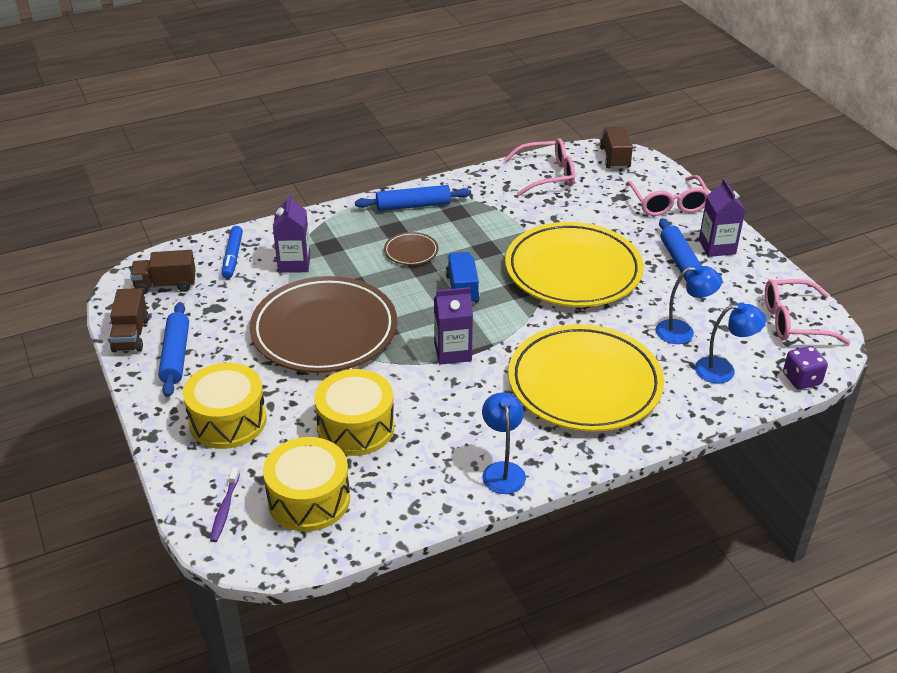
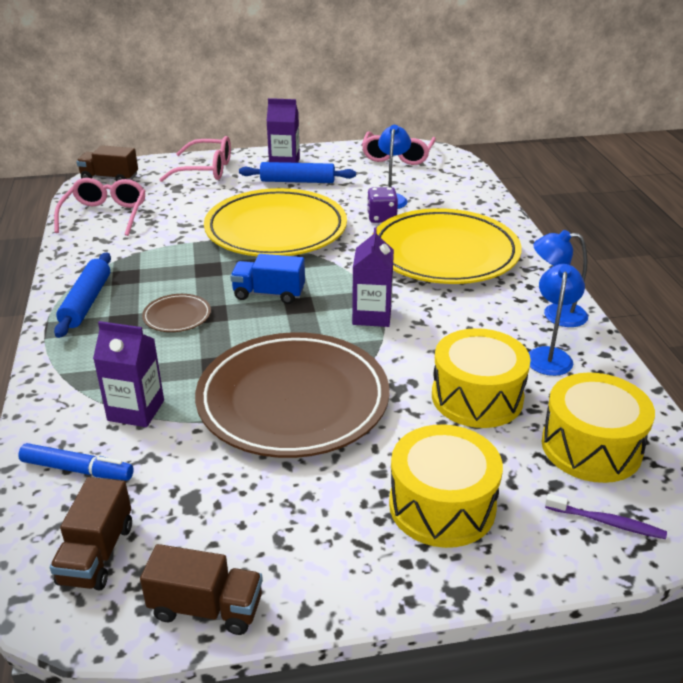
camera: 75 degrees left, 5 degrees down
blue rolling pin [158,302,189,397] -> none
blue lamp [695,302,766,384] -> blue lamp moved to [528,264,585,376]
purple dice [783,346,828,390] -> purple dice moved to [367,187,398,223]

